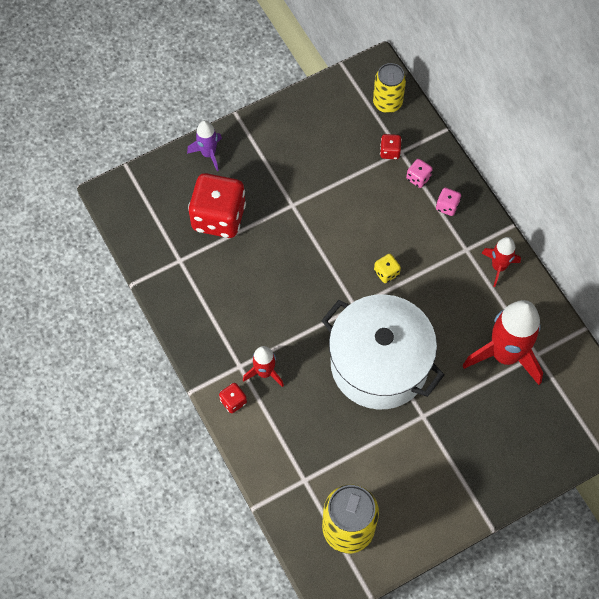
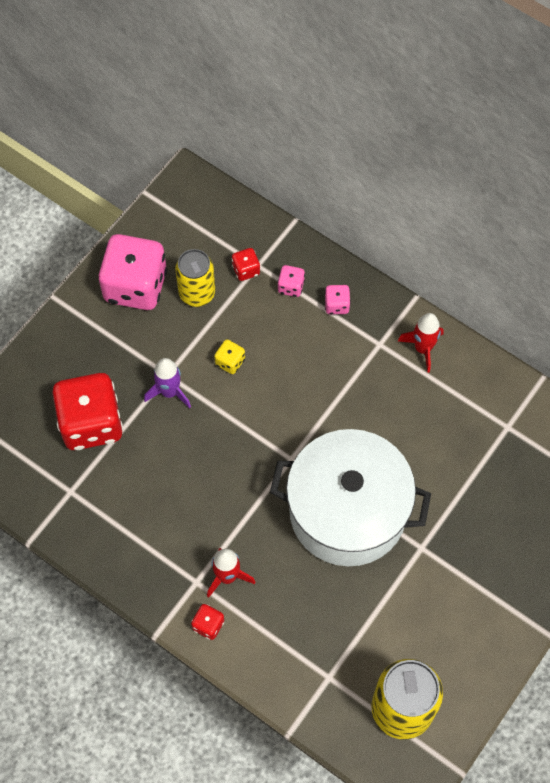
camera: 25 degrees left, 0 degrees up
purple rocket [187,120,222,171] -> purple rocket moved to [144,358,191,409]
yellow can [373,63,406,113] -> yellow can moved to [175,249,215,307]
yellow dice [374,254,401,283] -> yellow dice moved to [214,339,245,374]
red rocket [463,300,543,385] -> none
none -> pink dice [99,234,167,310]

